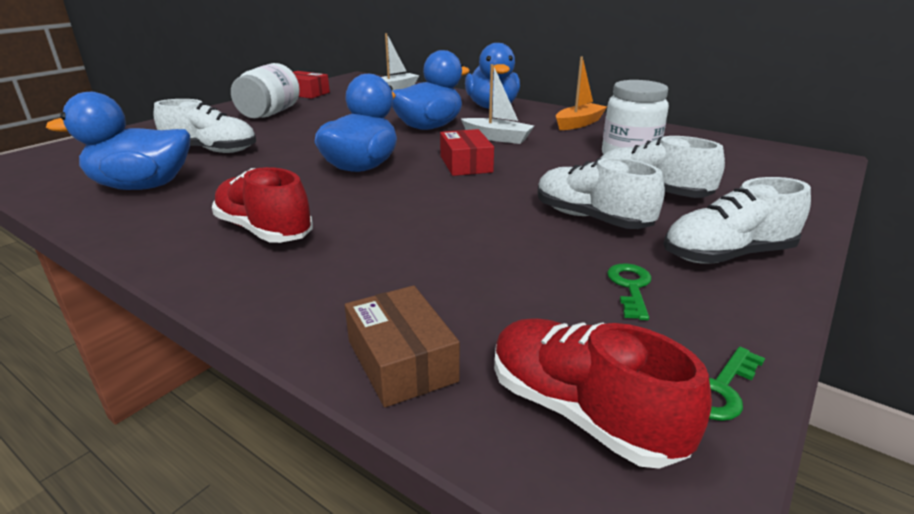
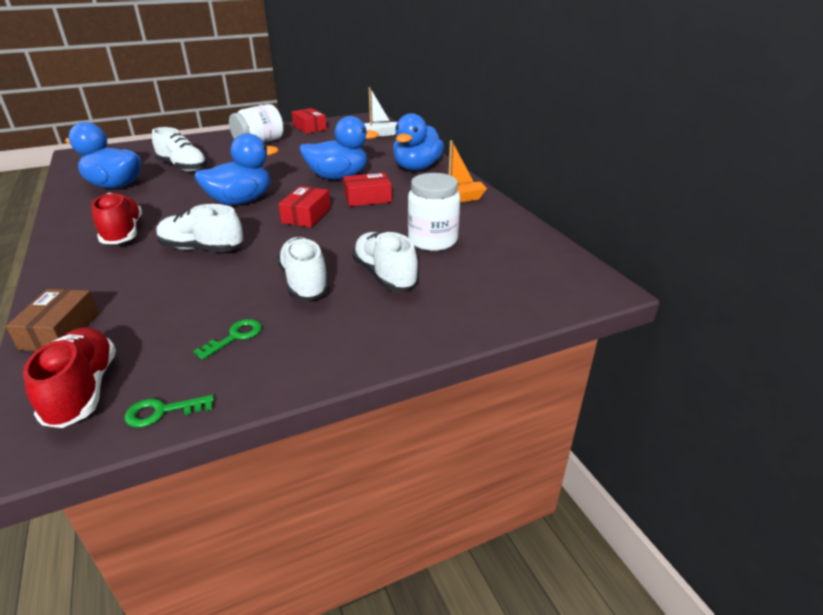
camera: 30 degrees right, 5 degrees up
white boat [461,64,534,144] -> red box [343,173,392,207]
white shoe [664,177,811,264] -> white shoe moved to [157,204,243,252]

